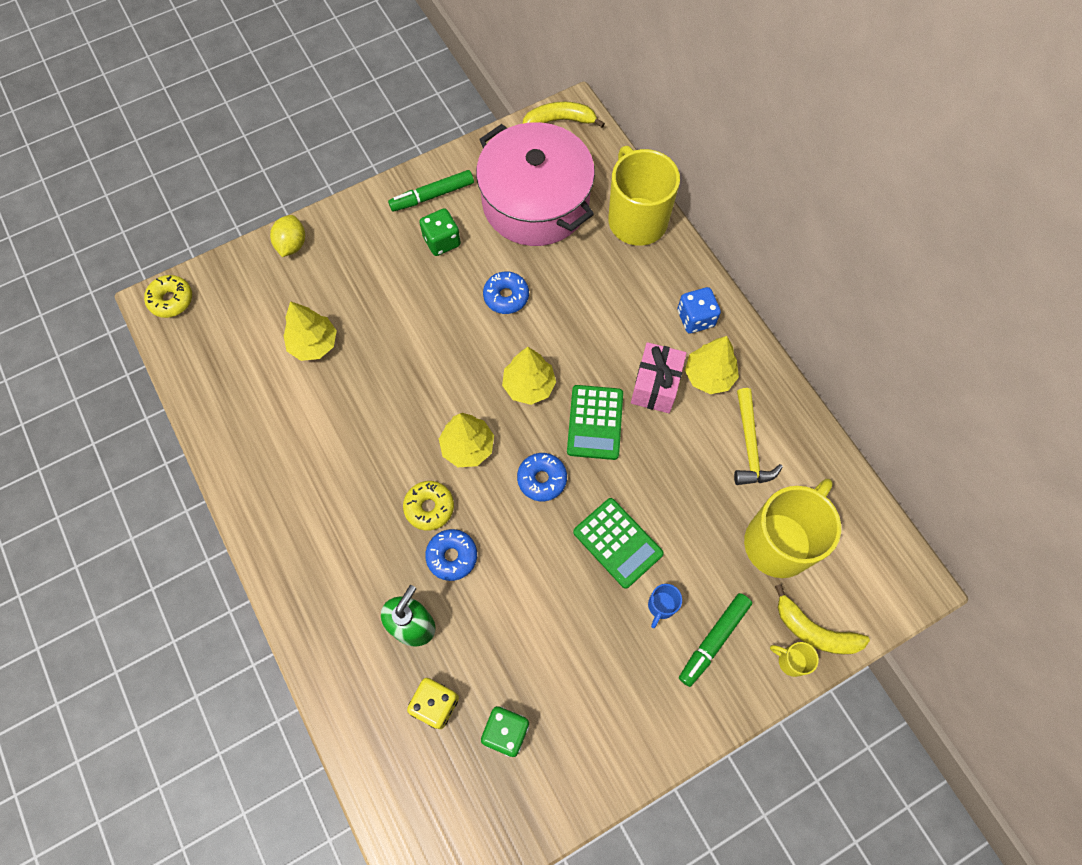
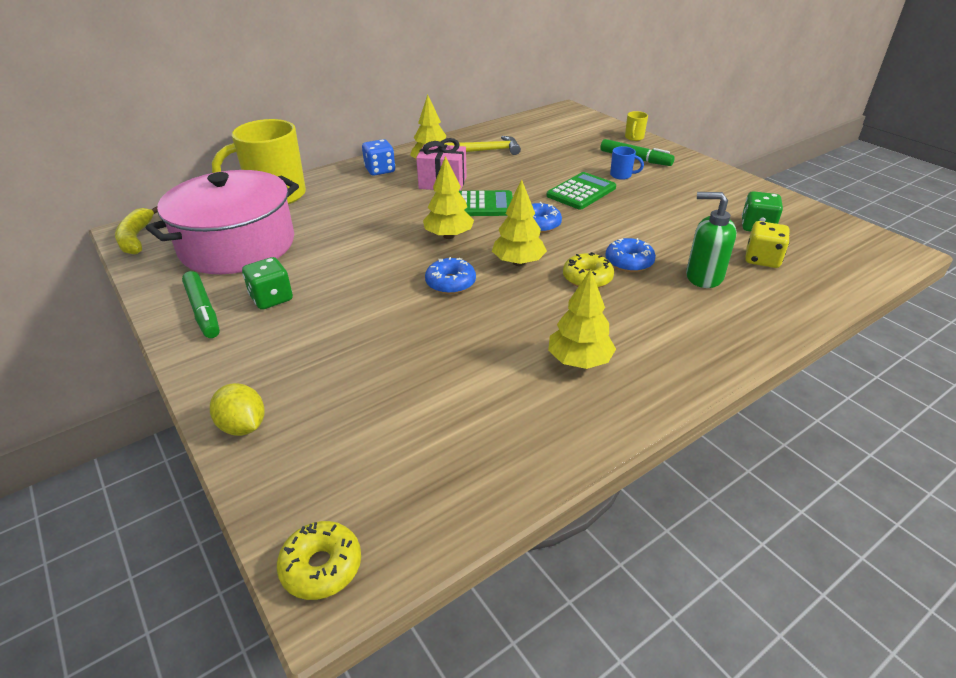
camera: 95 degrees left, 30 degrees down
yellow lemon [270,215,305,257] -> yellow lemon turned 45 degrees clockwise [210,383,265,436]
yellow tree [283,301,337,361] -> yellow tree moved to [548,269,616,369]
blue donut [483,271,529,314] -> blue donut moved to [425,257,476,294]
yellow mug [744,479,841,578] -> none
yellow banana [775,584,870,654] -> none

